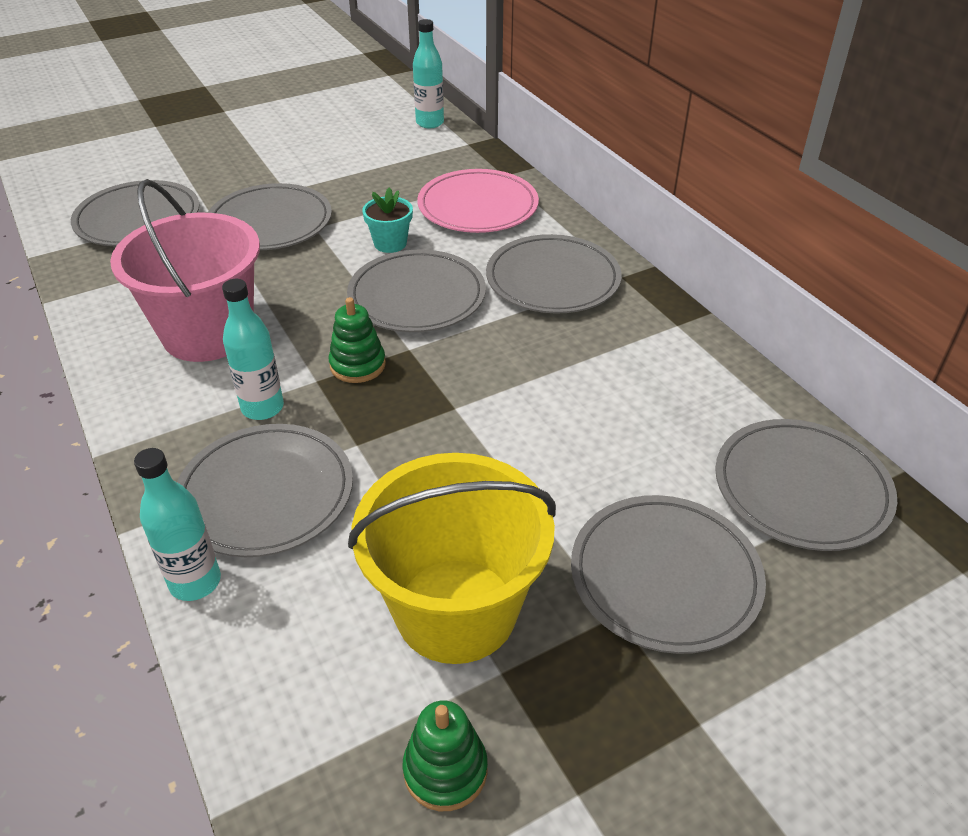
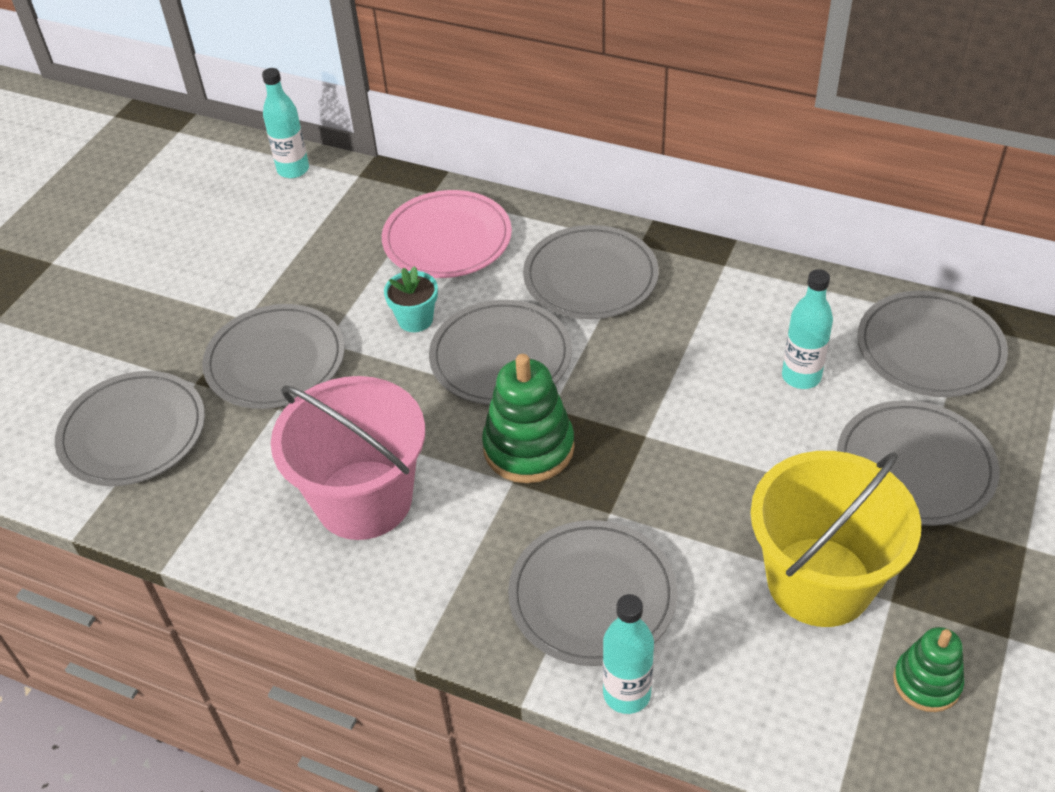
camera: 35 degrees left, 5 degrees up
turquoise bottle [222,279,284,420] -> turquoise bottle moved to [782,269,833,389]
green stacking toy [328,297,386,383] -> green stacking toy [482,354,575,483], size x1.62

